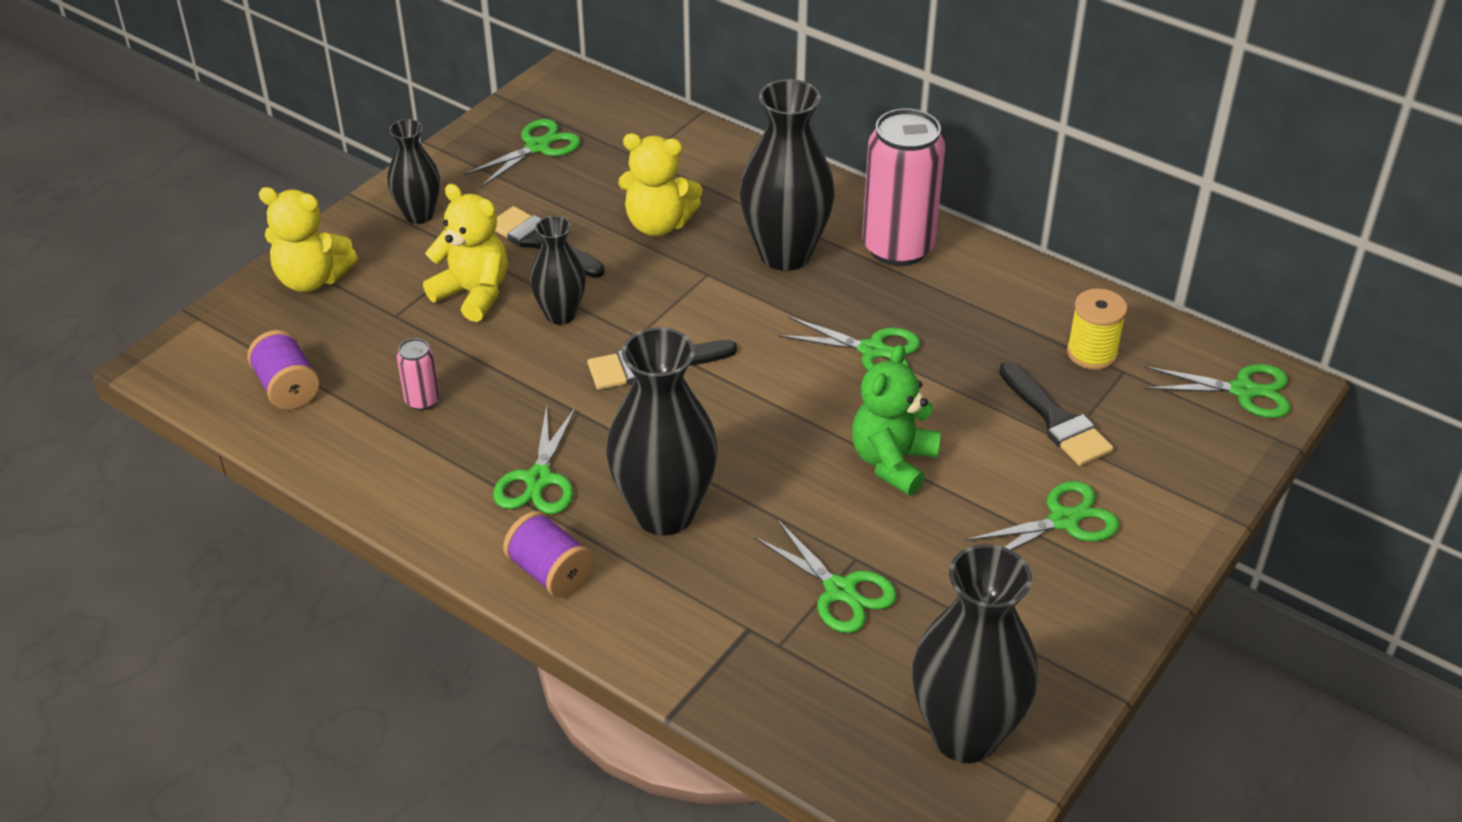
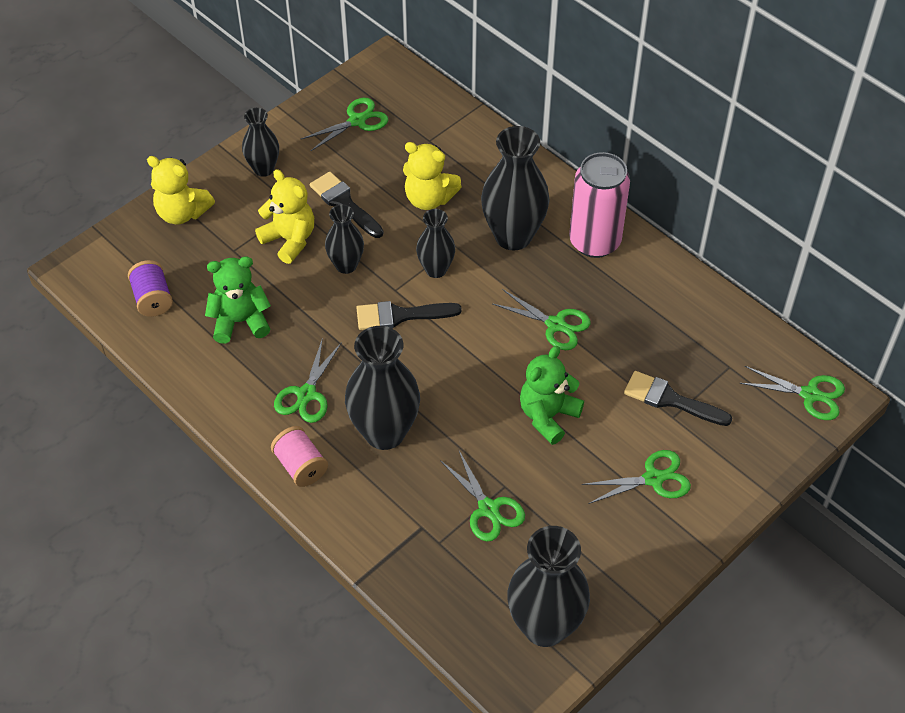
camera: 10 degrees right, 10 degrees up
pink can [397,338,440,410] -> green teddy bear [205,256,271,344]
purple spool [503,511,594,598] -> pink spool [271,426,328,487]
black brush [999,362,1113,466] -> black brush turned 135 degrees clockwise [624,371,732,426]
yellow spool [1067,288,1127,370] -> none
none -> black vase [416,209,455,278]

